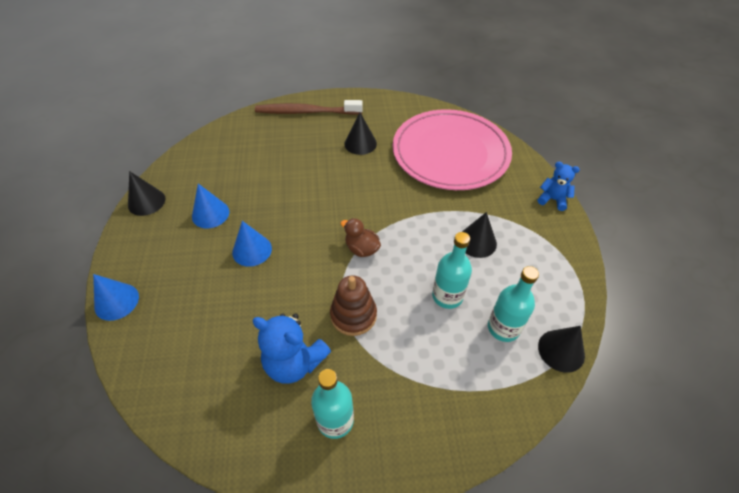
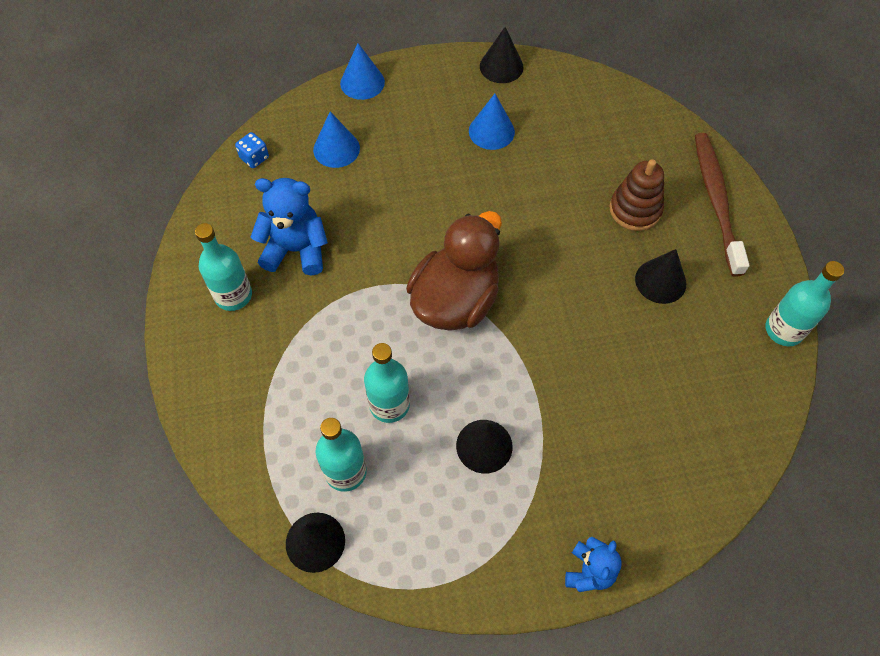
camera: 85 degrees right, 10 degrees up
blue cone [232,221,272,267] -> blue cone moved to [313,112,360,168]
blue teddy bear [252,313,331,384] -> blue teddy bear turned 75 degrees clockwise [251,178,328,275]
brown stacking toy [330,275,377,336] -> brown stacking toy moved to [610,159,664,231]
brown duck [341,218,381,257] -> brown duck [406,211,502,331], size x2.09
pink plate [393,109,512,190] -> none
none -> blue dice [235,132,269,168]
none -> turquoise bottle [766,261,844,346]

